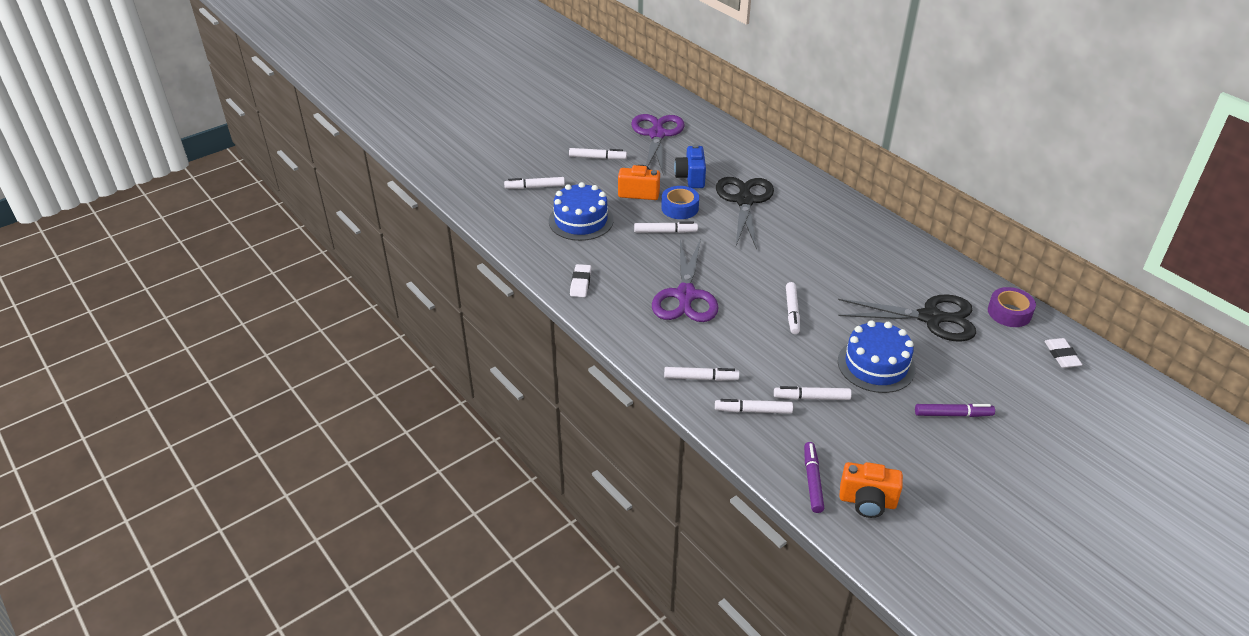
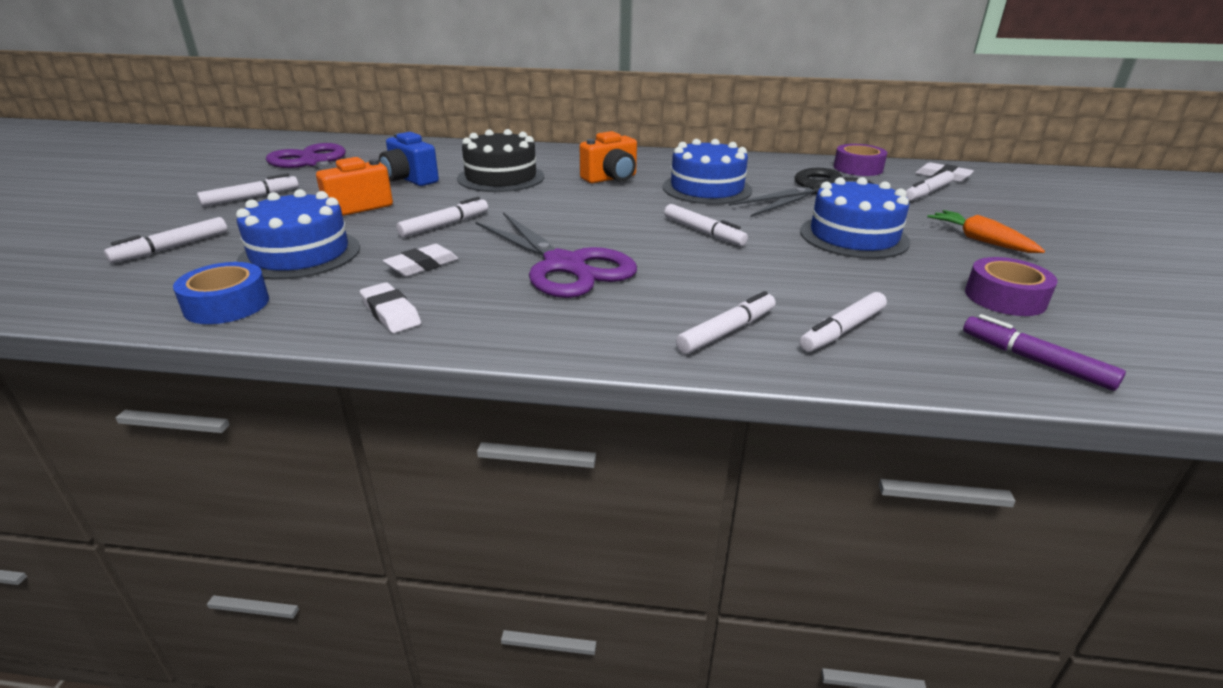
camera: 45 degrees left, 10 degrees down
blue tape [661,186,699,219] -> blue tape moved to [173,262,269,324]
black scissors [716,177,774,250] -> black cake [457,129,544,192]
white marker [774,386,852,400] -> white marker moved to [906,171,954,201]
orange camera [840,462,903,518] -> orange camera moved to [580,131,637,183]
purple marker [915,404,995,417] -> orange carrot [927,210,1045,253]
none -> white eraser [383,244,459,277]
none -> blue cake [663,139,753,205]
none -> purple tape [965,257,1058,316]

